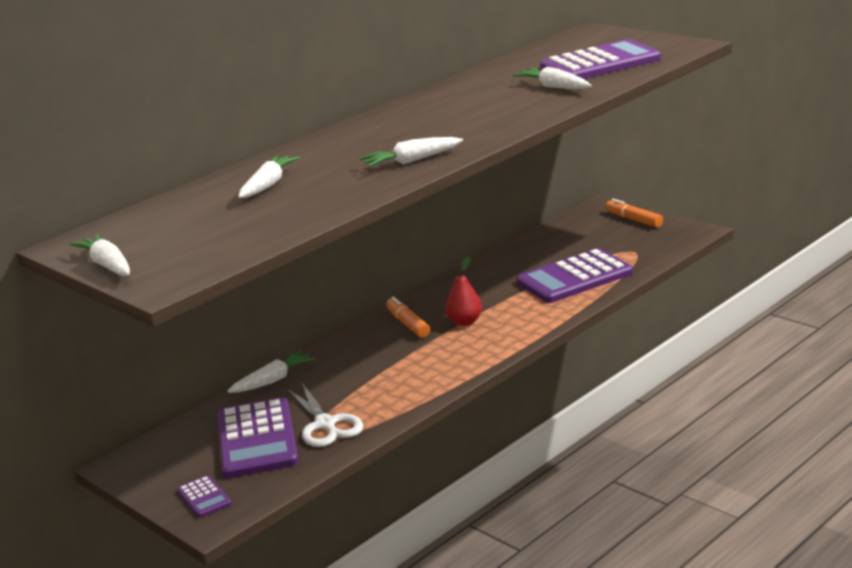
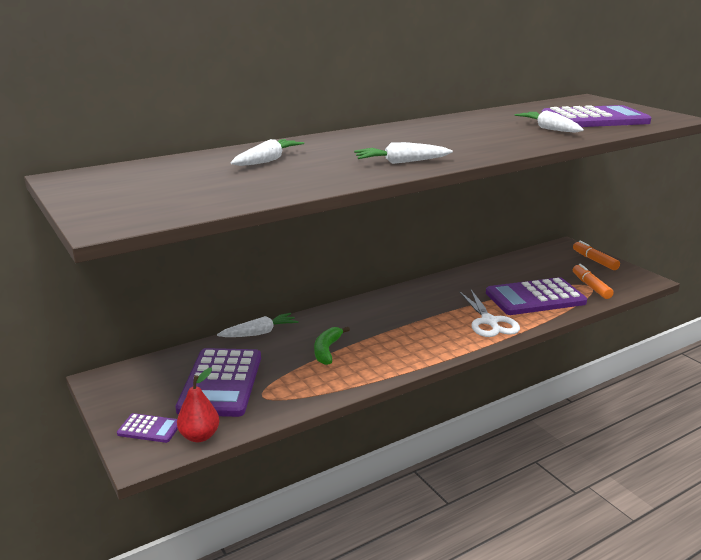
camera: 10 degrees right, 0 degrees up
white carrot [70,234,130,276] -> none
purple calculator [177,475,232,518] -> purple calculator turned 60 degrees counterclockwise [117,413,178,443]
white scissors [287,383,363,447] -> white scissors moved to [459,290,520,337]
orange marker [386,297,430,338] -> orange marker moved to [573,264,614,299]
red pear [445,257,482,326] -> red pear moved to [177,367,219,442]
none -> green banana [314,327,350,365]

